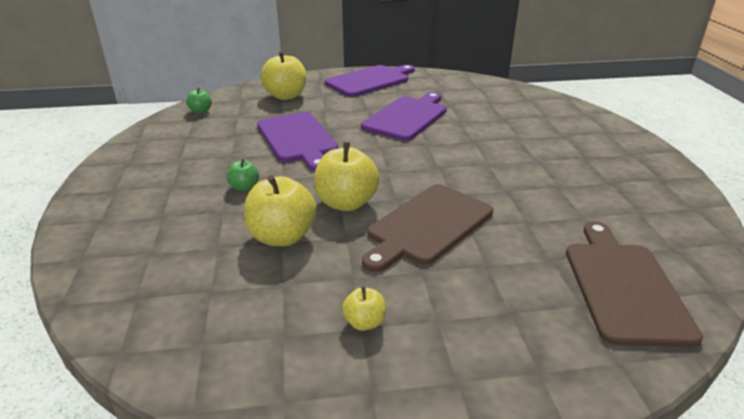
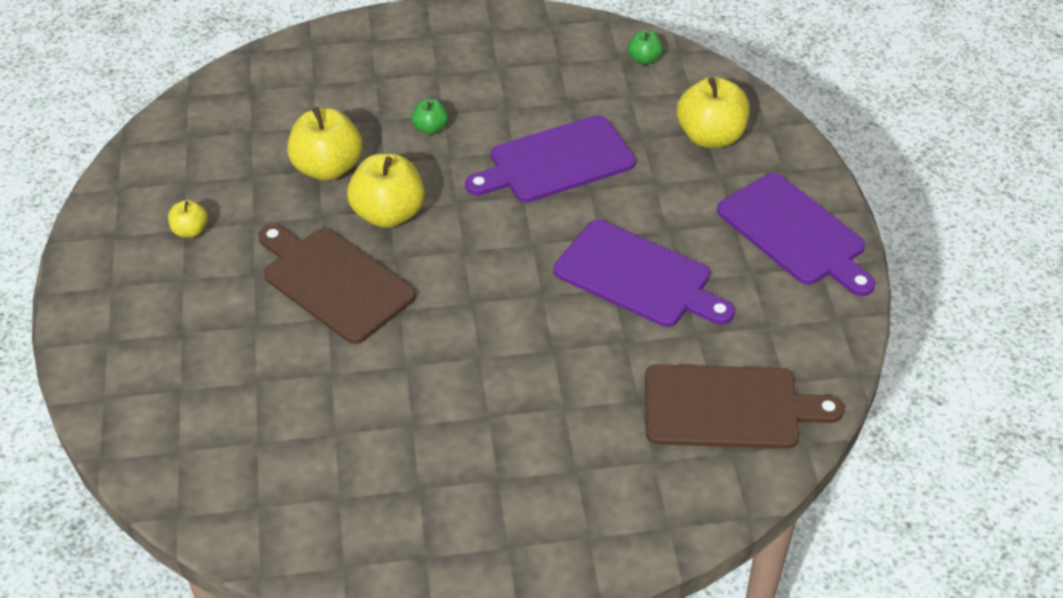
camera: 90 degrees right, 15 degrees up
brown cutting board [566,221,703,347] -> brown cutting board moved to [645,364,844,449]

